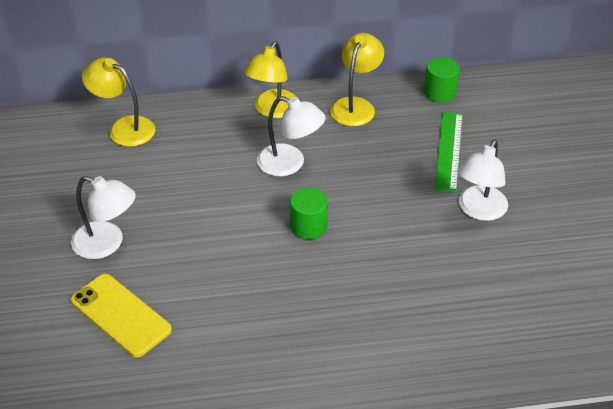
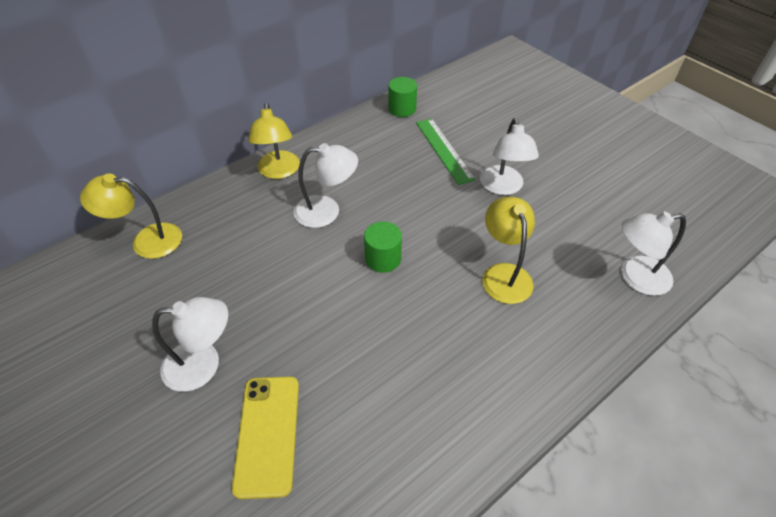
camera: 30 degrees left, 5 degrees up
yellow phone [71,274,172,357] -> yellow phone turned 75 degrees clockwise [232,376,299,499]
yellow lamp [330,33,384,126] -> yellow lamp moved to [482,197,535,304]
none -> white lamp [621,212,686,296]

